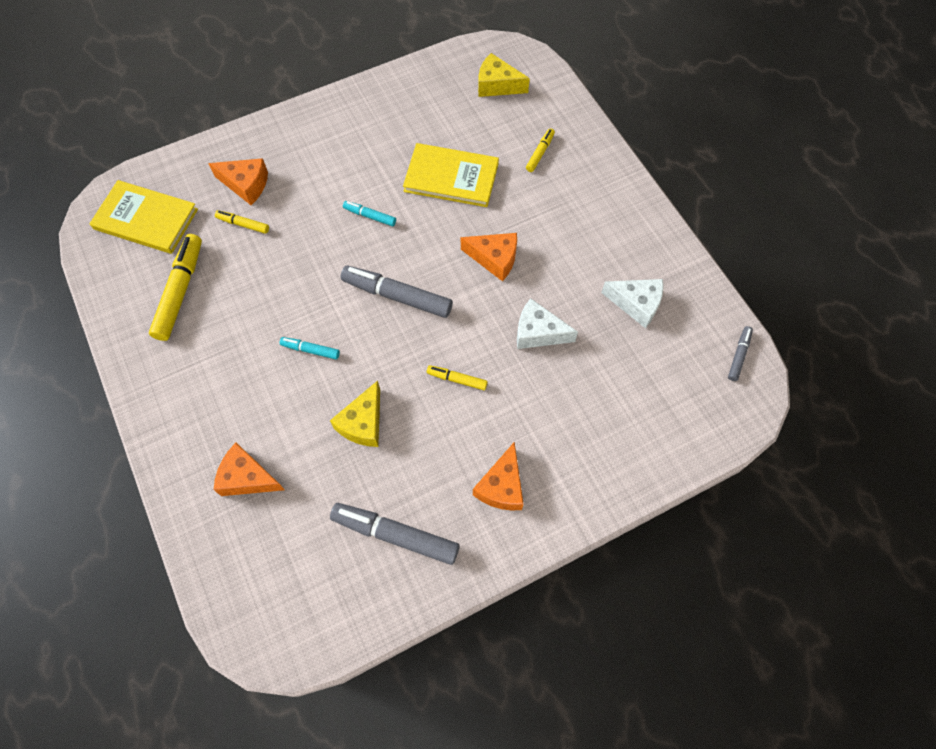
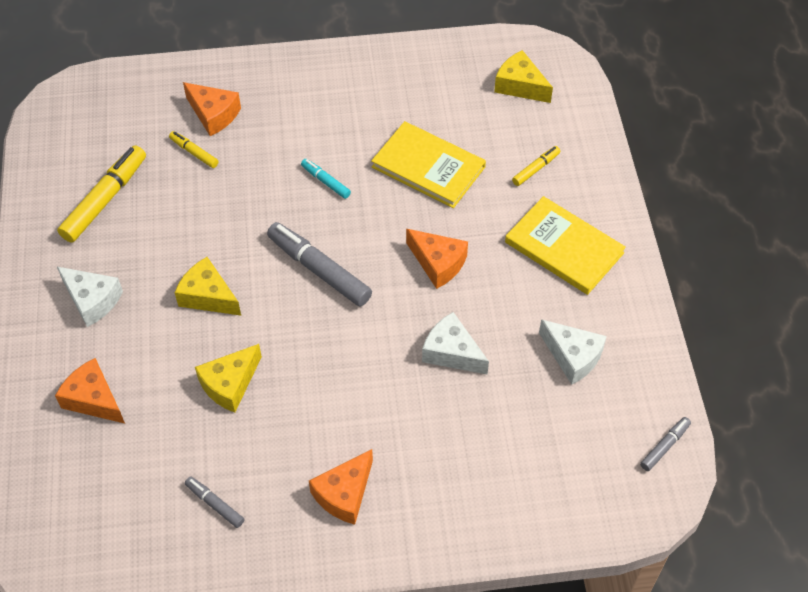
camera: 20 degrees right, 10 degrees down
yellow book [89,180,198,254] -> yellow book moved to [505,196,626,295]
turquoise marker [280,337,340,359] -> yellow cheese [175,257,241,316]
grey marker [330,503,460,565] -> grey marker [185,477,244,528], size x0.51
yellow marker [427,365,488,390] -> none
none -> white cheese [57,267,123,327]

